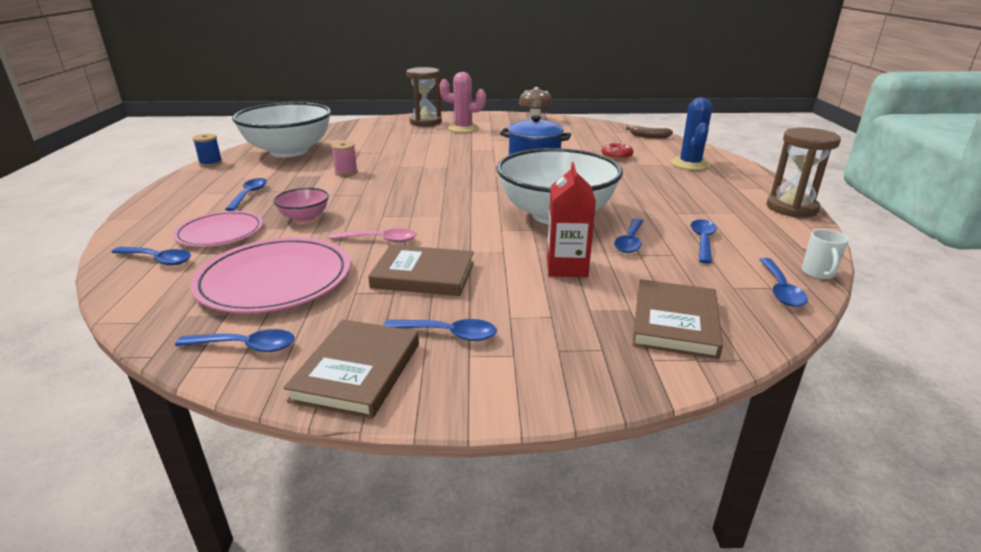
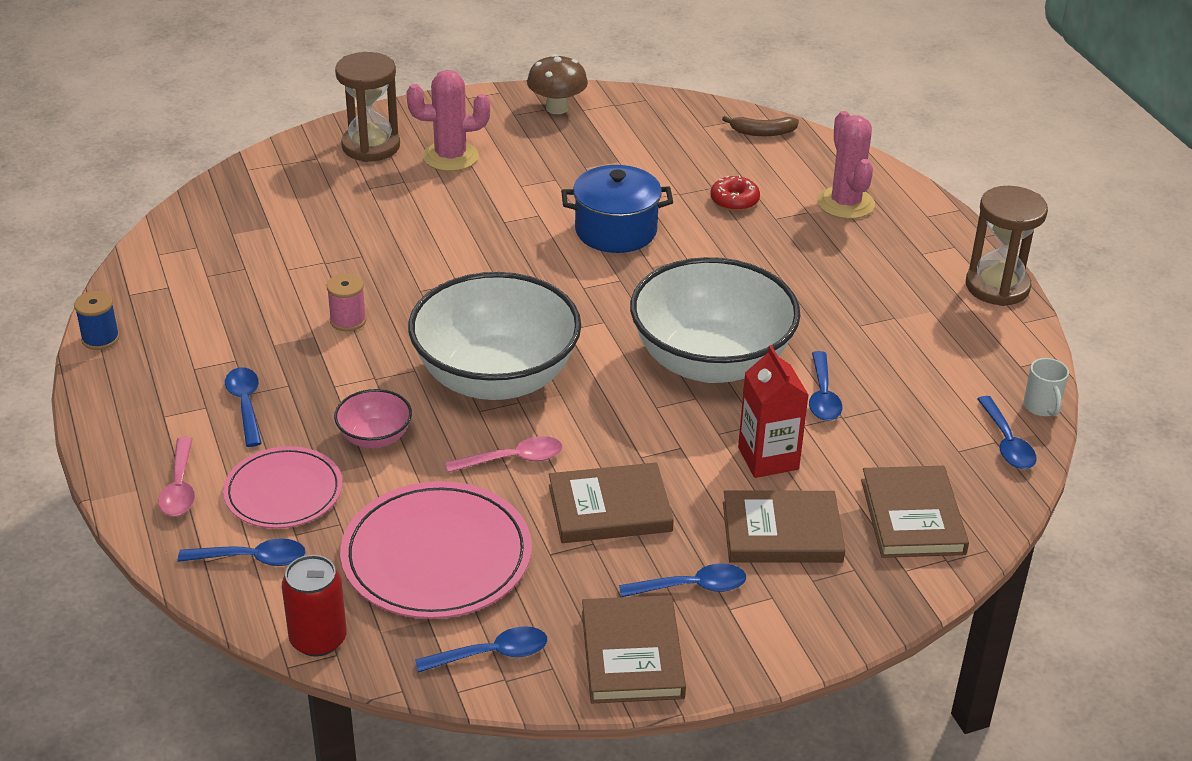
camera: 20 degrees left, 10 degrees up
white bowl [232,102,331,157] -> white bowl moved to [408,272,581,400]
blue cactus [671,98,712,170] -> pink cactus [817,111,875,219]
blue spoon [690,219,717,264] -> none
none -> pink spoon [158,437,195,516]
none -> red can [282,555,347,657]
none -> brown book [723,491,845,563]

